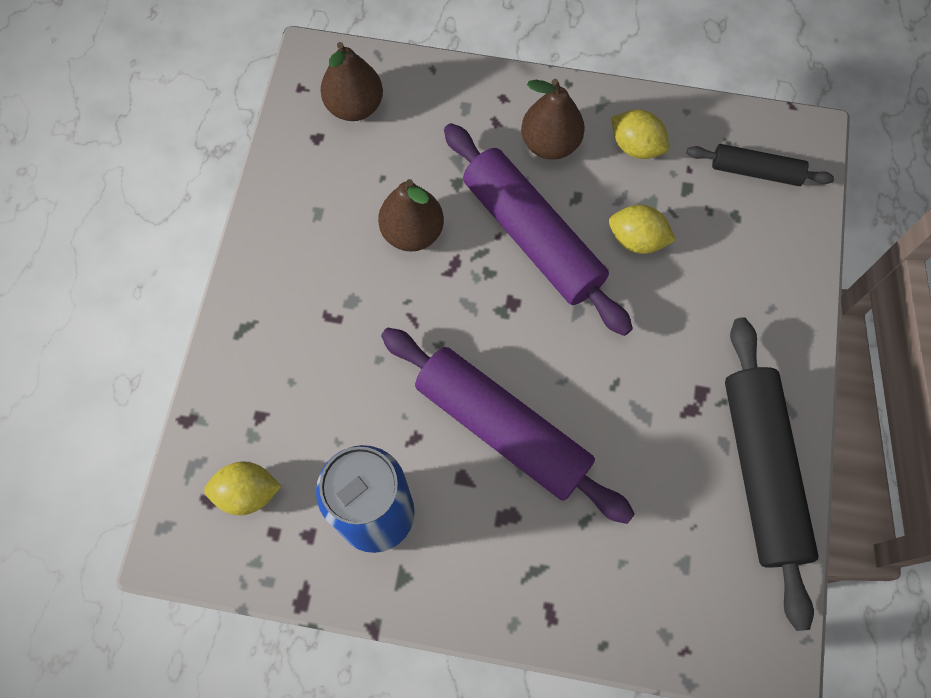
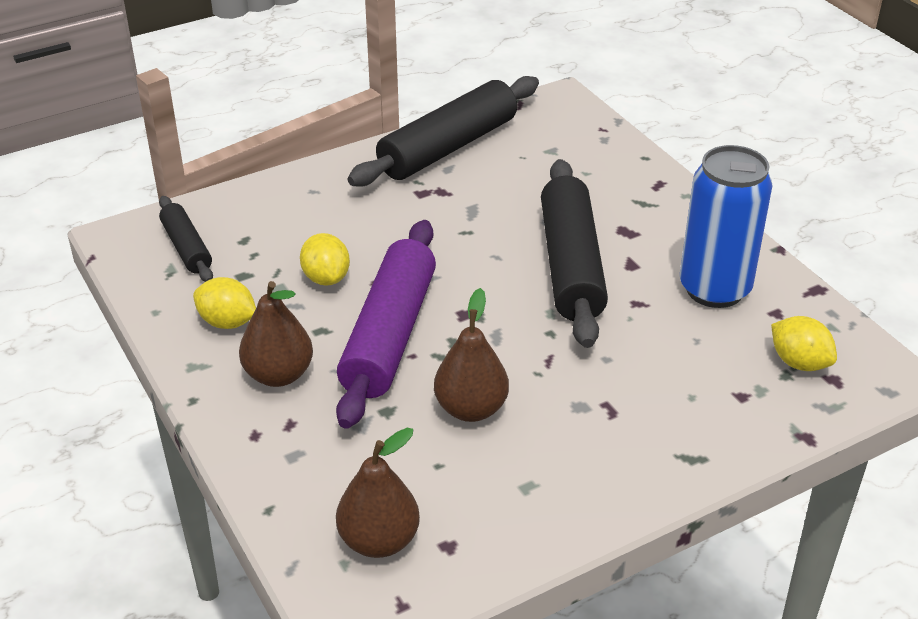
camera: 130 degrees left, 30 degrees down
purple rolling pin [381,328,635,524] -> black rolling pin [541,159,608,348]
yellow lemon [611,110,669,159] -> yellow lemon turned 60 degrees counterclockwise [193,277,256,329]

